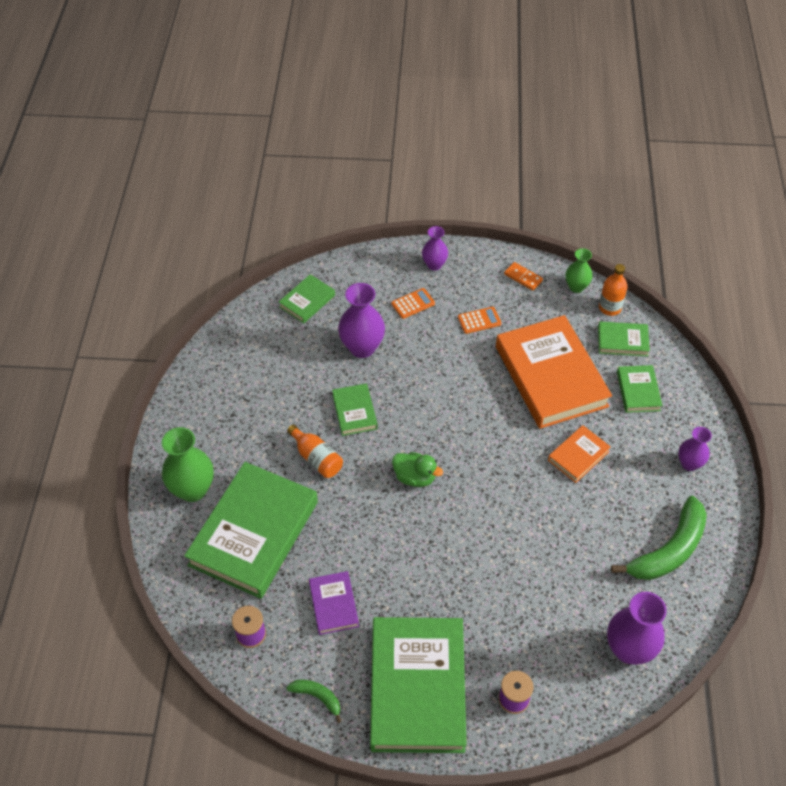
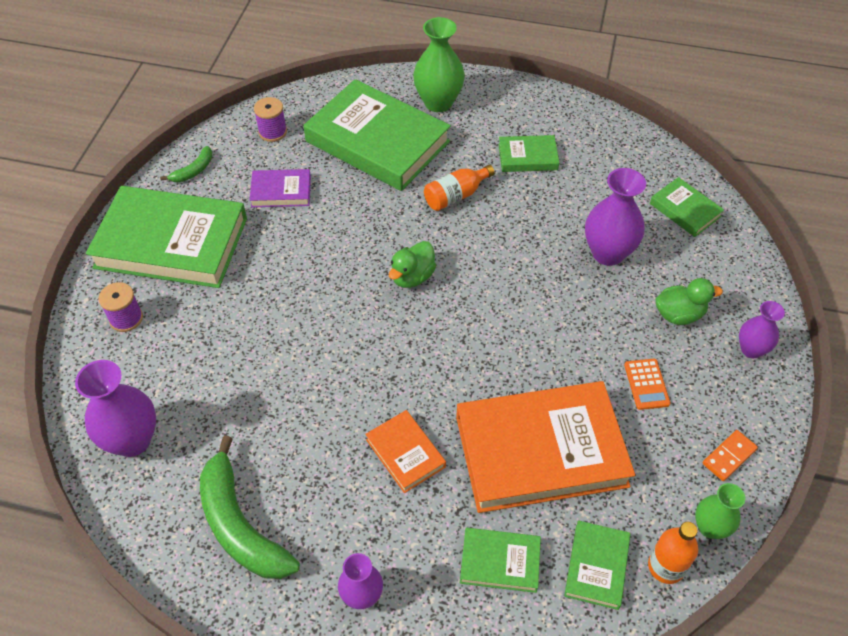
camera: 100 degrees right, 0 degrees up
green book [332,383,378,436] -> green book moved to [498,135,559,172]
orange calculator [391,288,435,319] -> green duck [656,278,723,325]

